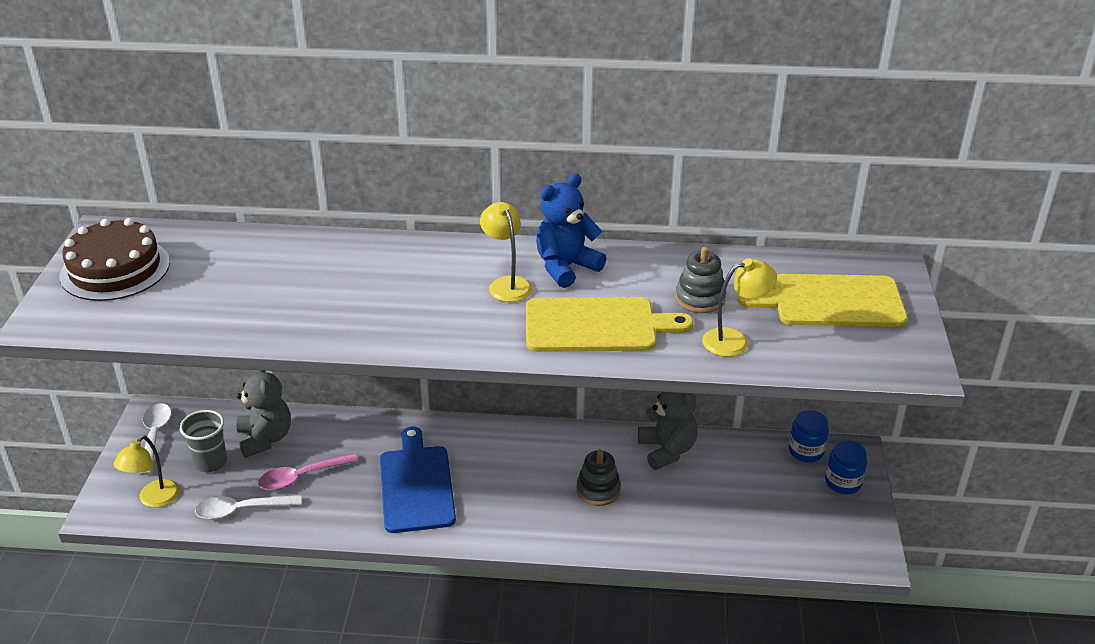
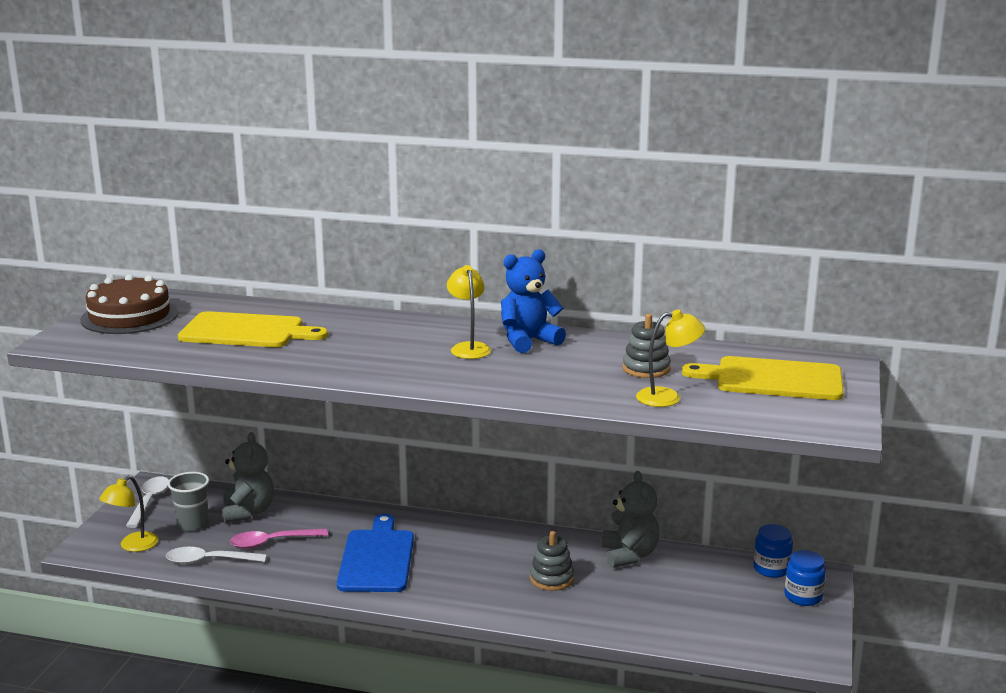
camera: 10 degrees right, 15 degrees down
yellow cutting board [526,297,693,352] -> yellow cutting board moved to [178,311,328,347]

